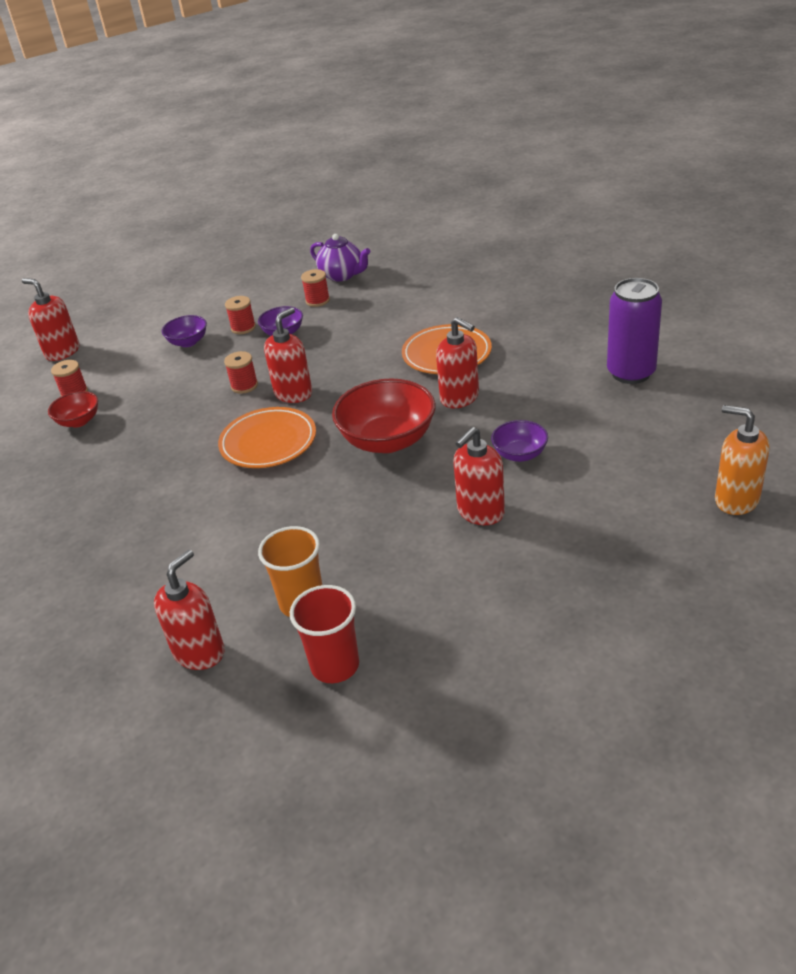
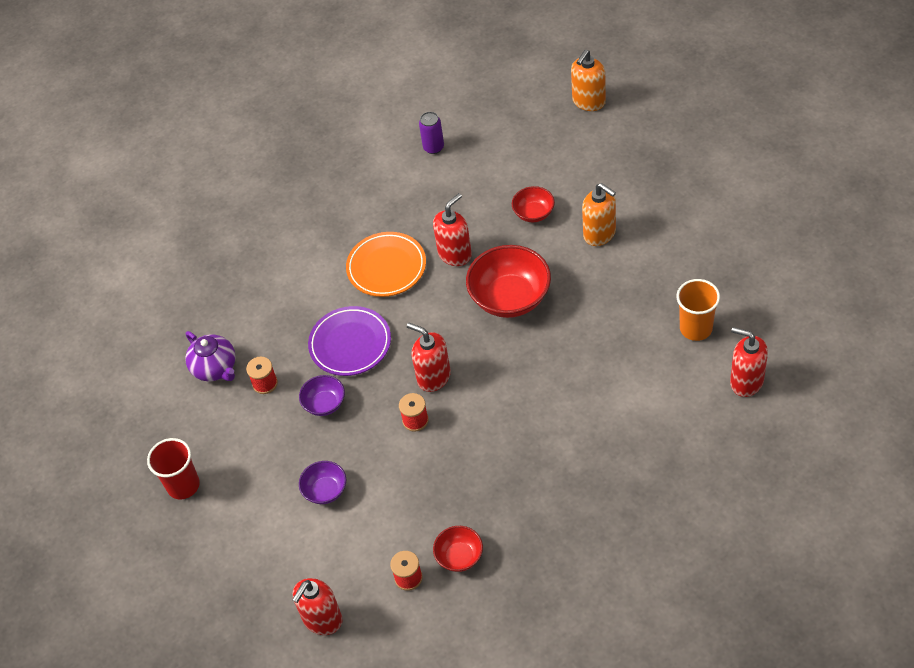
camera: 90 degrees left, 15 degrees up
orange plate [218,407,316,468] -> none
red spool [225,296,256,334] -> none
red cup [290,585,359,683] -> red cup moved to [147,438,200,499]
purple teapot [310,234,370,281] -> purple teapot turned 105 degrees clockwise [185,331,236,381]
red soap dispenser [453,427,505,525] -> orange soap dispenser [582,183,616,246]
purple bowl [491,420,548,462] -> red bowl [512,186,555,222]
purple can [607,278,662,384] -> purple can [419,112,444,154], size x0.56
none -> purple plate [308,306,391,376]

